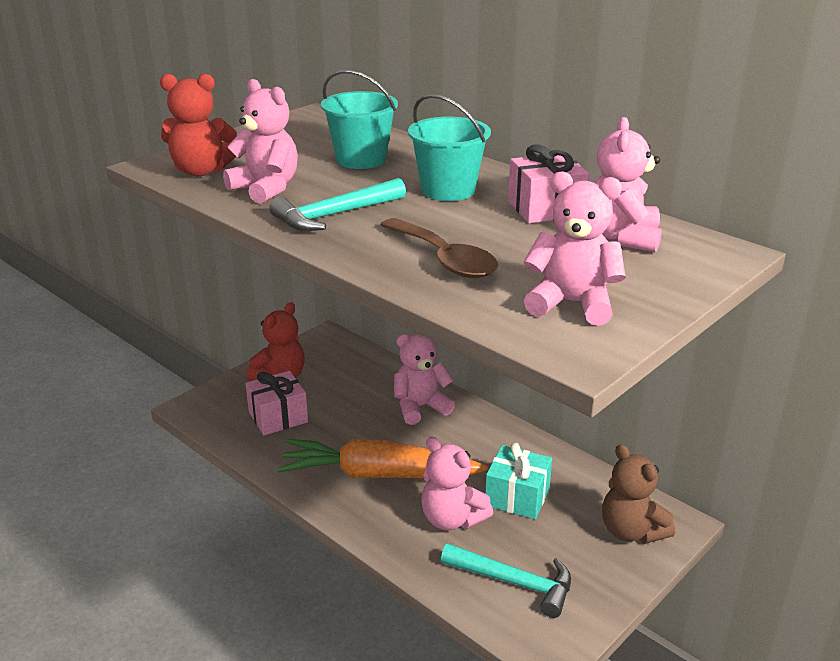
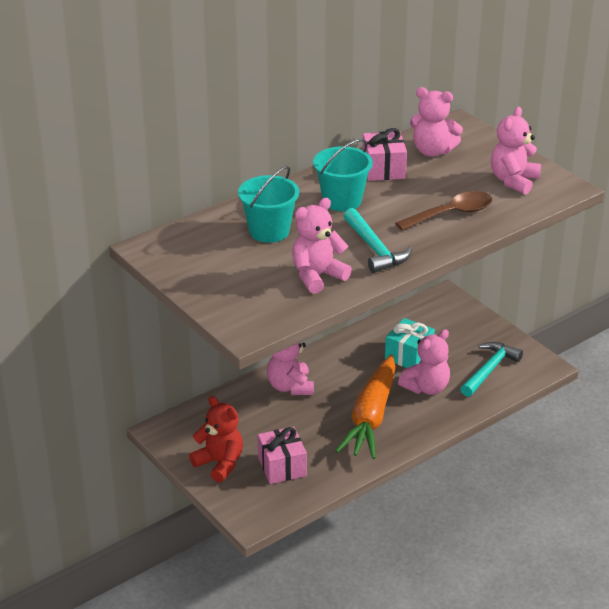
camera: 80 degrees left, 5 degrees up
red teddy bear [160,74,237,176] -> none
brown teddy bear [602,444,675,544] -> none

